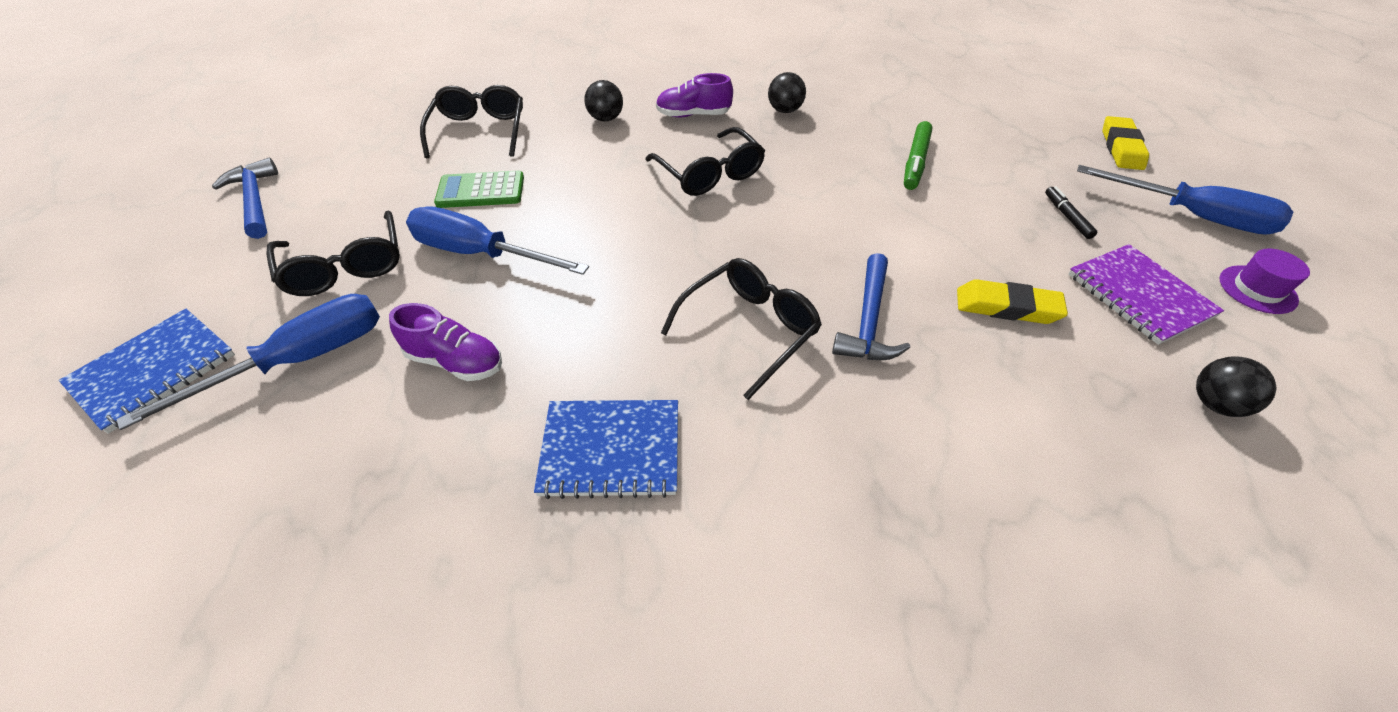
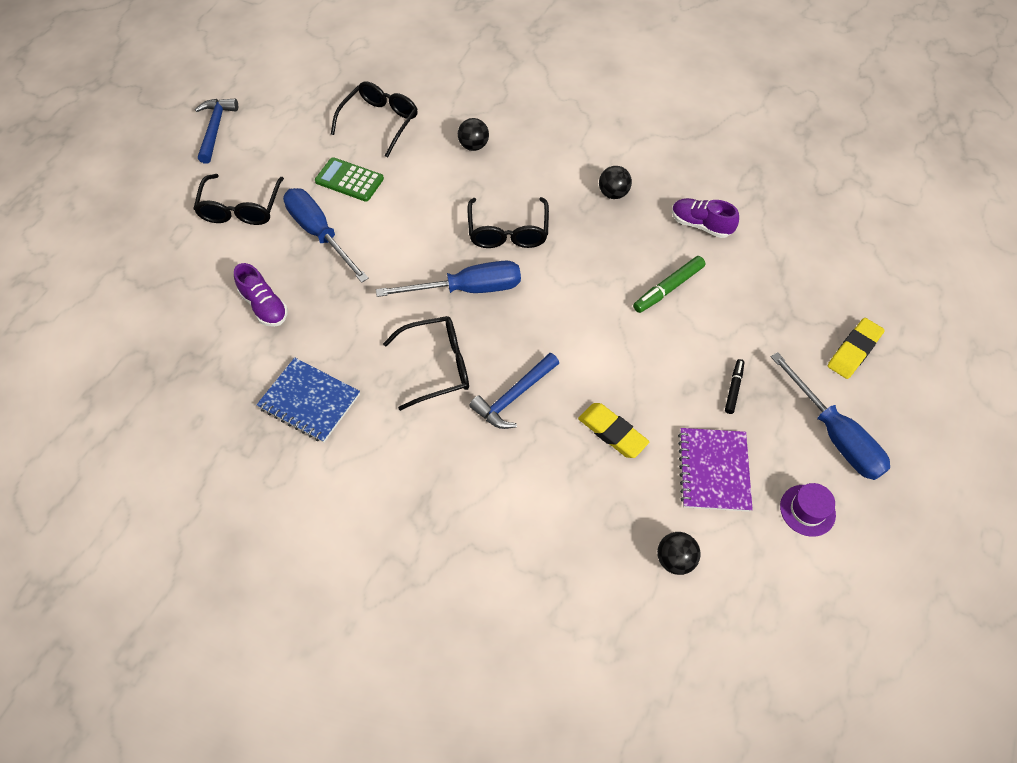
camera: 30 degrees right, 10 degrees up
blue notebook [59,309,235,434] -> none
blue screwdriver [116,294,380,430] -> blue screwdriver moved to [376,261,521,297]
purple shoe [656,73,733,117] -> purple shoe moved to [672,198,739,238]

